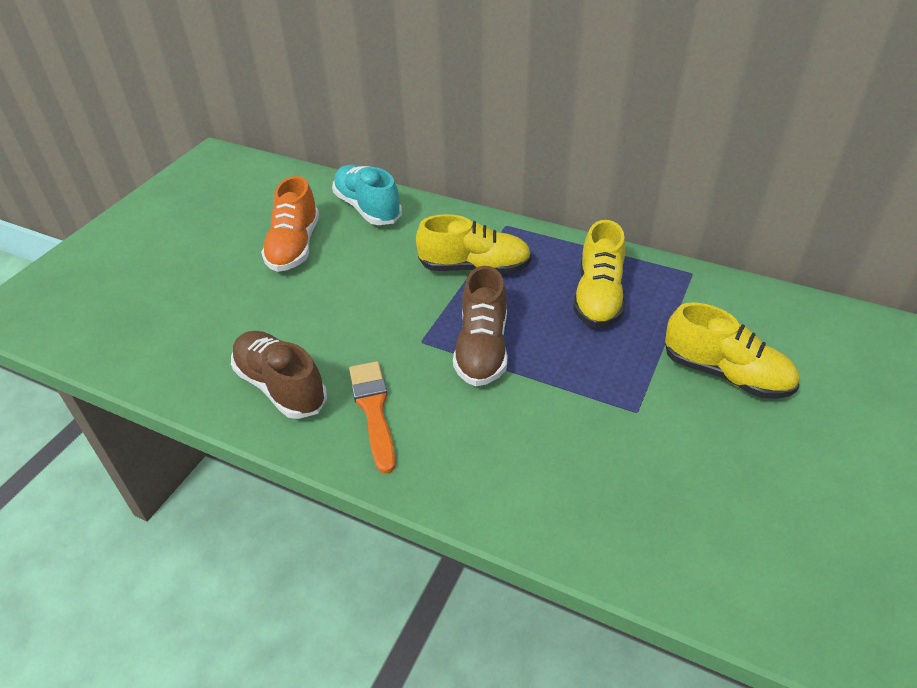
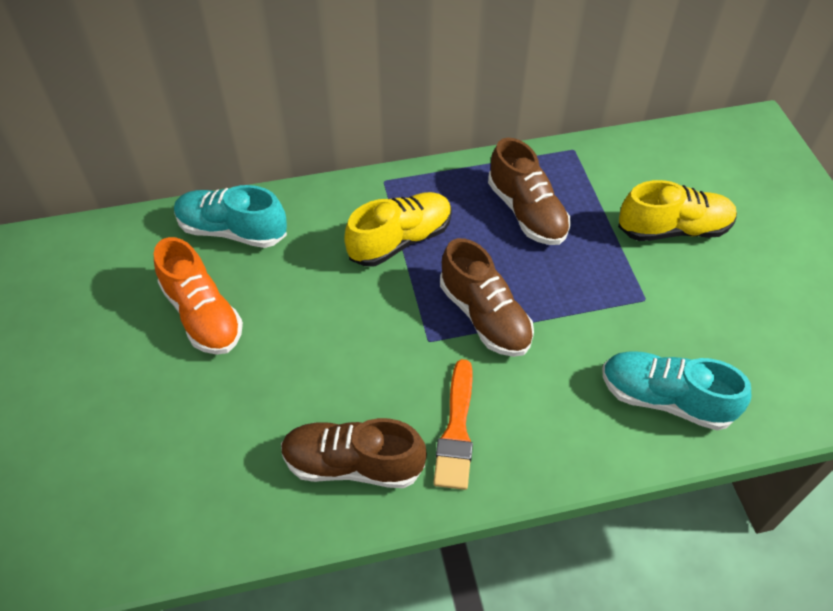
camera: 40 degrees left, 10 degrees up
orange brush [349,361,396,474] -> orange brush turned 120 degrees counterclockwise [433,359,473,490]
yellow shoe [573,220,626,328] -> brown shoe [488,138,571,245]
none -> turquoise shoe [602,351,751,430]

